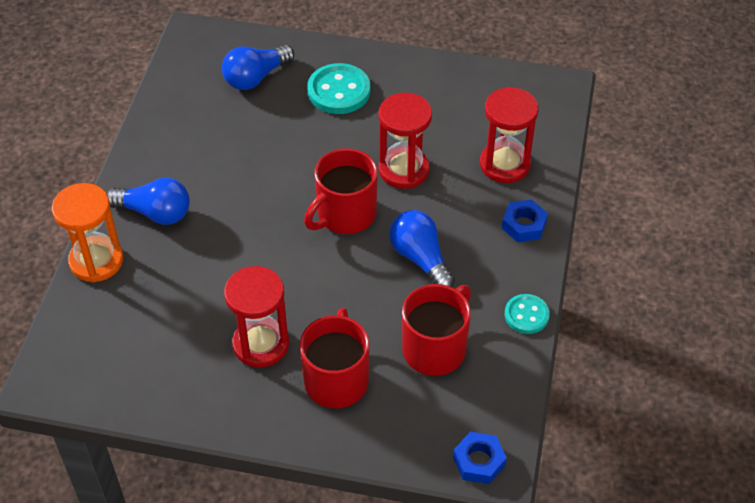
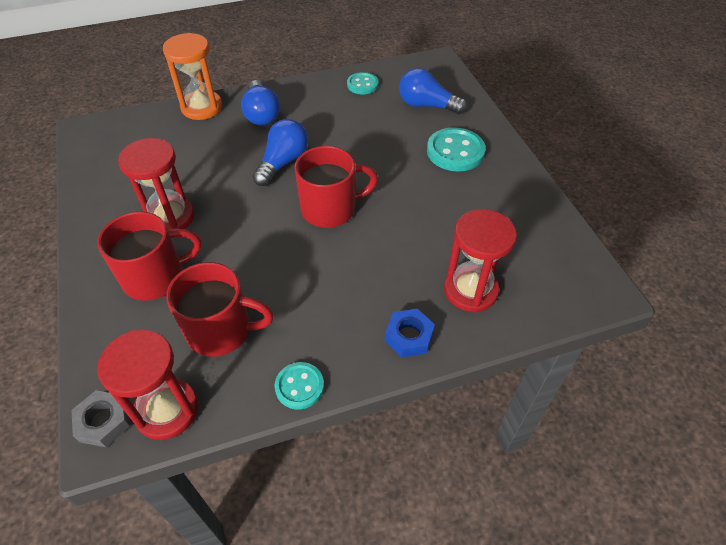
camera: 60 degrees right, 0 degrees up
red mug [304,148,378,234] -> red mug turned 150 degrees clockwise [294,146,378,228]
red hourglass [378,93,432,189] -> red hourglass moved to [97,330,198,440]
blue light bulb [389,210,455,288] -> blue light bulb moved to [252,119,308,186]
blue nut [453,432,507,484] -> grey nut [71,390,130,447]
none -> turquoise button [347,72,379,95]

